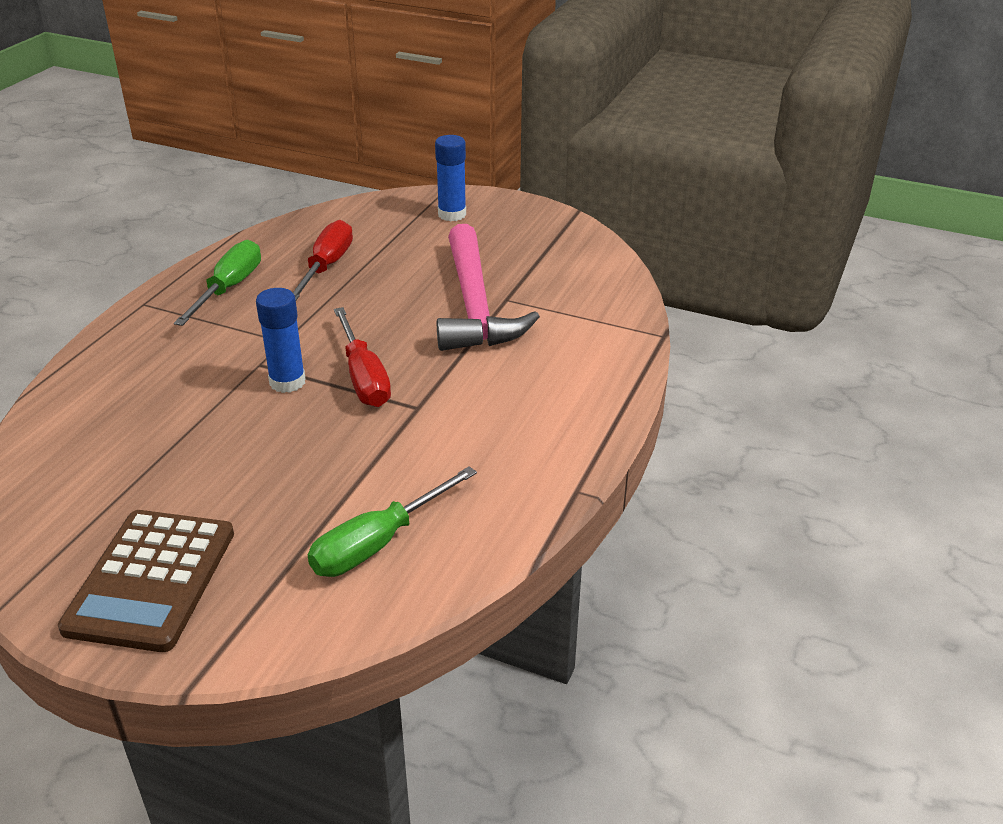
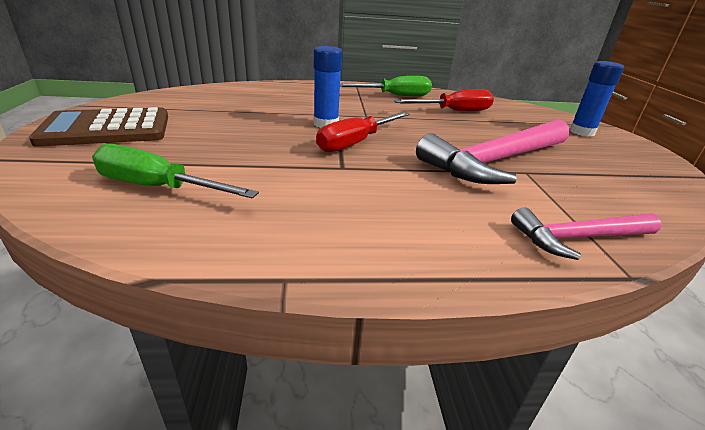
camera: 60 degrees right, 5 degrees down
none -> pink hammer [511,207,661,260]

